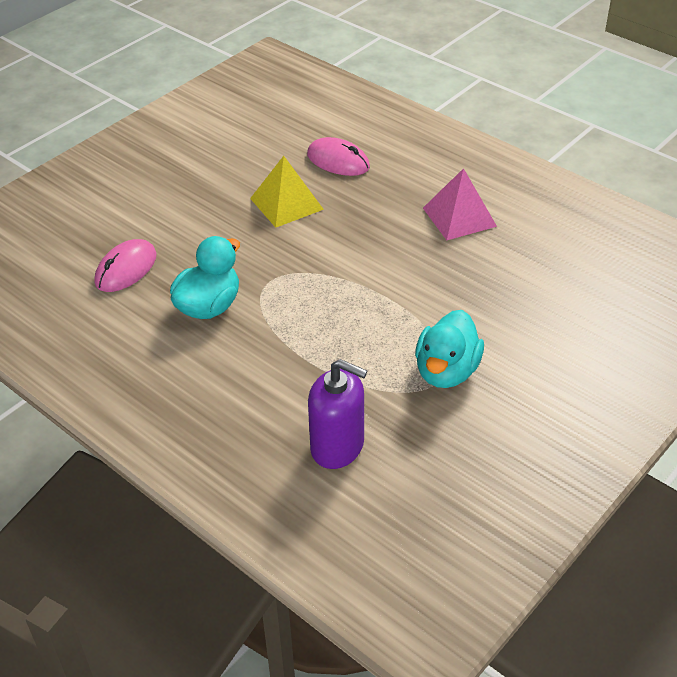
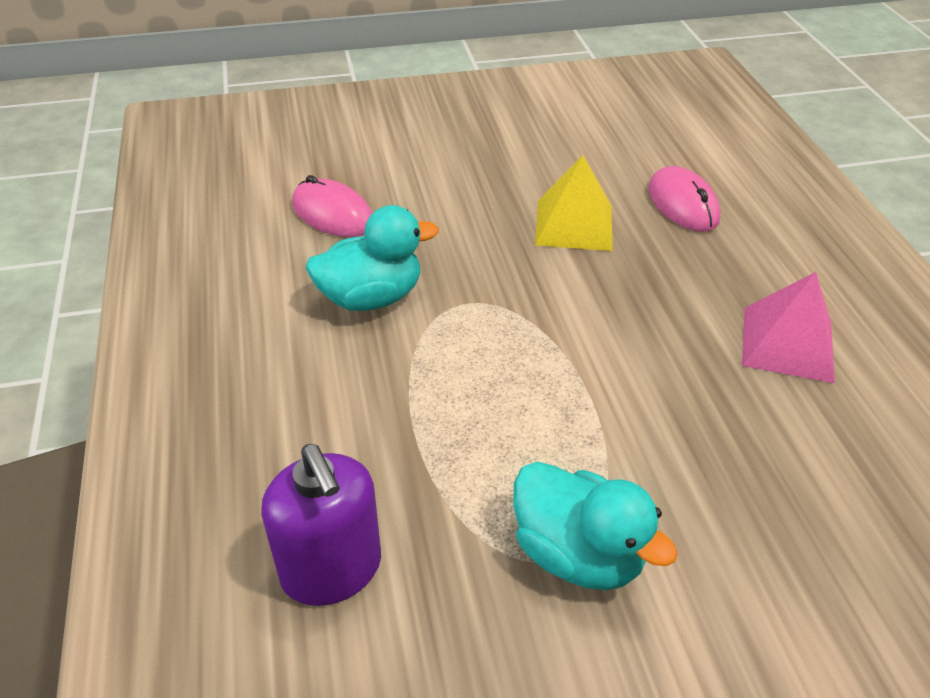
camera: 35 degrees right, 0 degrees up
pink mouse [95,239,157,292] -> pink mouse turned 60 degrees clockwise [292,175,372,237]
turquoise duck [415,310,484,388] -> turquoise duck turned 105 degrees counterclockwise [513,461,678,590]

